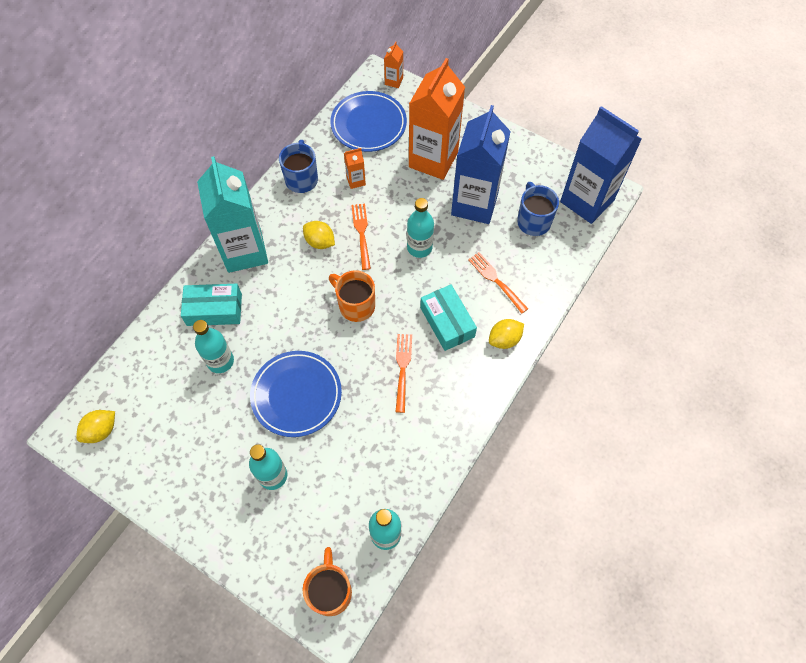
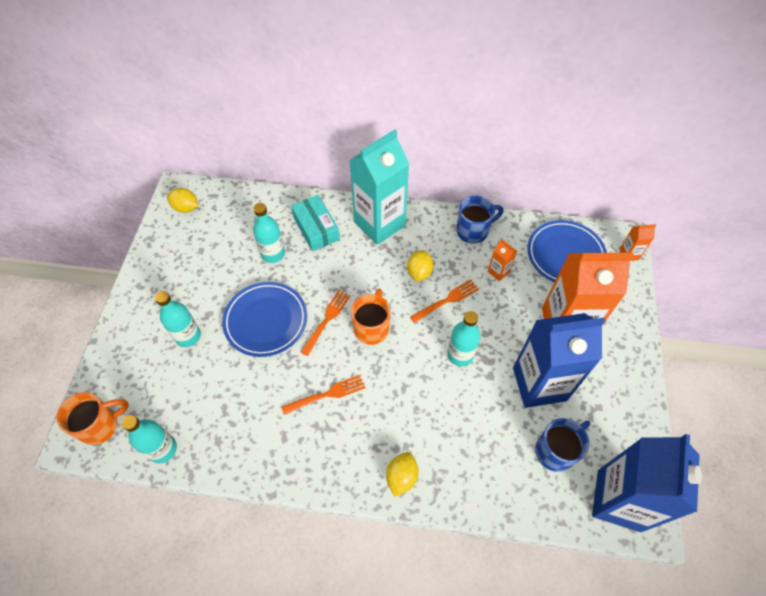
camera: 65 degrees right, 5 degrees down
turquoise box [420,284,477,351] -> none
orange fork [468,252,528,314] -> orange fork moved to [301,290,351,356]
yellow lemon [489,319,524,349] -> yellow lemon turned 75 degrees clockwise [386,452,419,497]

